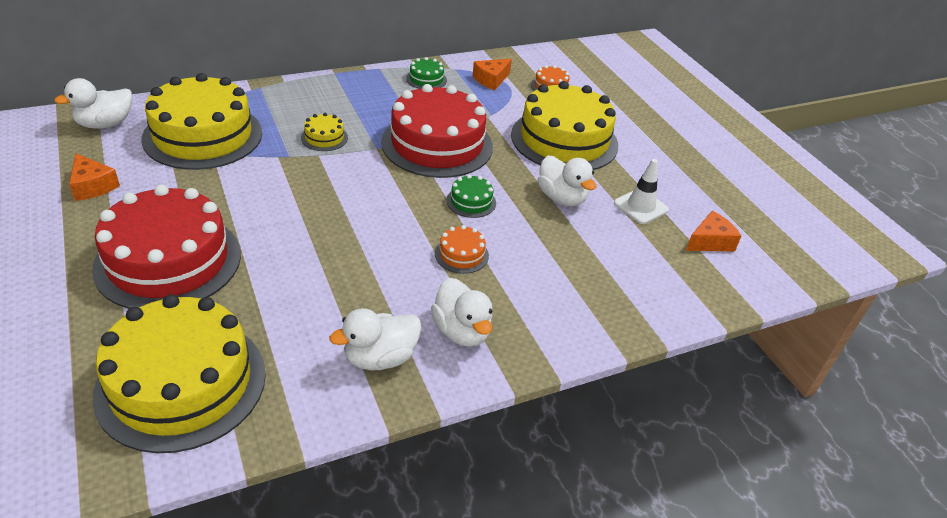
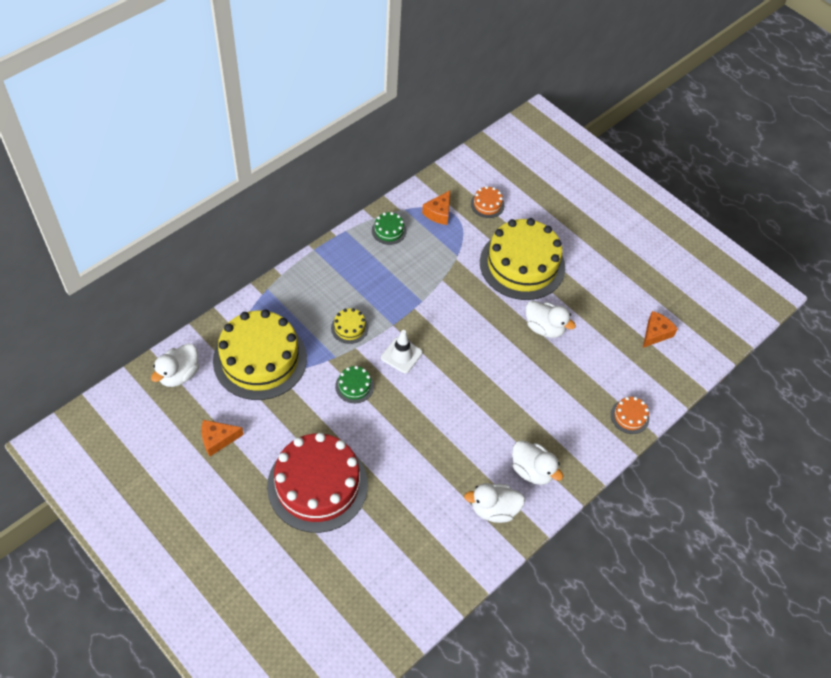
camera: 20 degrees left, 15 degrees up
orange cheese [69,153,120,201] -> orange cheese turned 135 degrees clockwise [201,420,244,456]
yellow cake [93,294,266,453] -> none
white duck [329,309,421,371] -> white duck turned 45 degrees clockwise [464,483,525,523]
red cake [381,84,493,178] -> none
orange cake [435,225,489,274] -> orange cake moved to [611,397,649,434]
green cake [446,174,496,218] -> green cake moved to [335,366,374,403]
white traffic cone [614,159,669,224] -> white traffic cone moved to [381,330,422,373]

